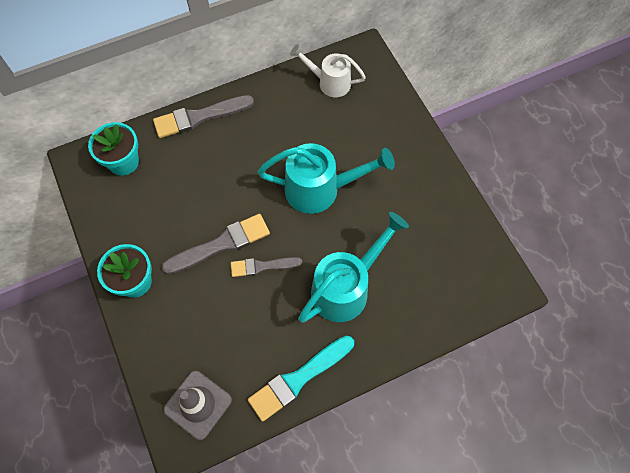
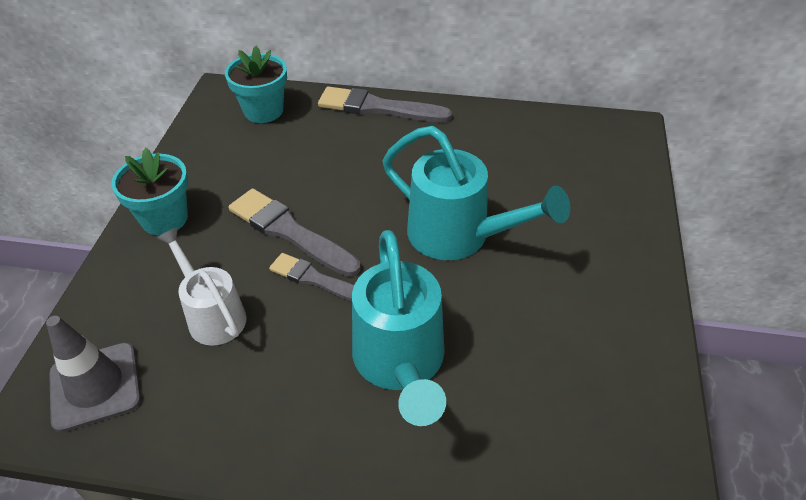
camera: 35 degrees right, 20 degrees down
grey brush [162,214,270,274] -> grey brush turned 150 degrees counterclockwise [228,188,360,277]
turquoise brush [248,336,354,422] -> none
white watering can [290,44,366,97] -> white watering can moved to [156,227,247,346]
turquoise watering can [298,212,409,323] -> turquoise watering can turned 90 degrees clockwise [352,230,446,426]

